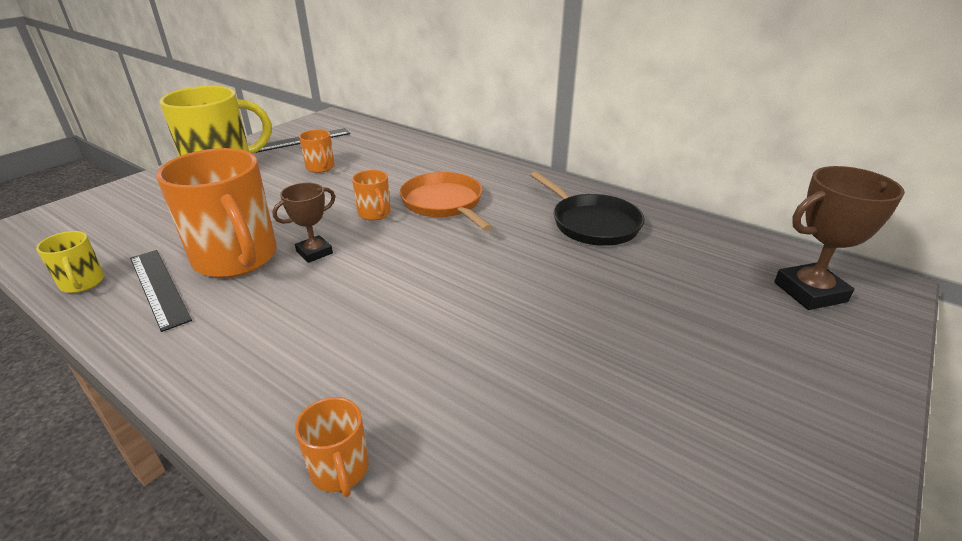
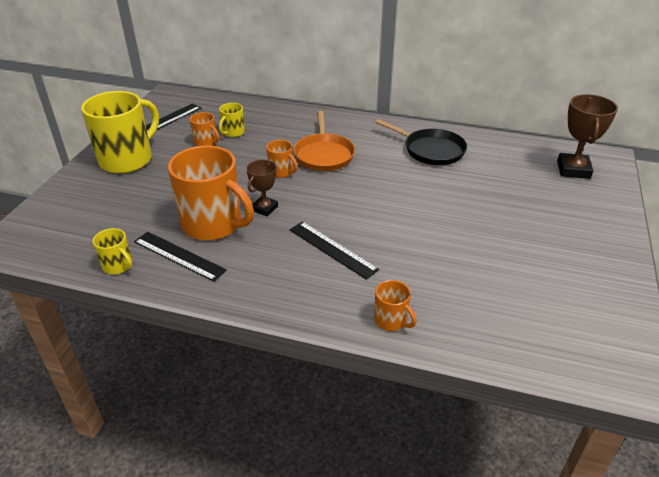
camera: 20 degrees left, 5 degrees up
orange pan [400,172,493,231] -> orange pan turned 135 degrees counterclockwise [293,111,355,171]
brown trophy [774,166,905,310] -> brown trophy turned 45 degrees counterclockwise [557,94,618,179]
none -> yellow mug [219,103,245,137]
none -> black ruler [290,222,379,280]

